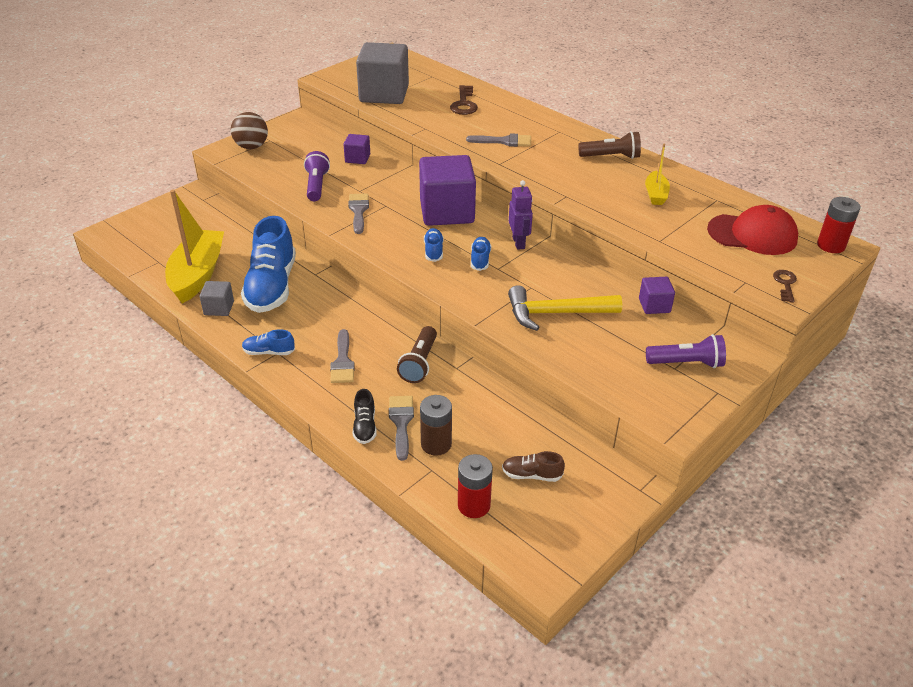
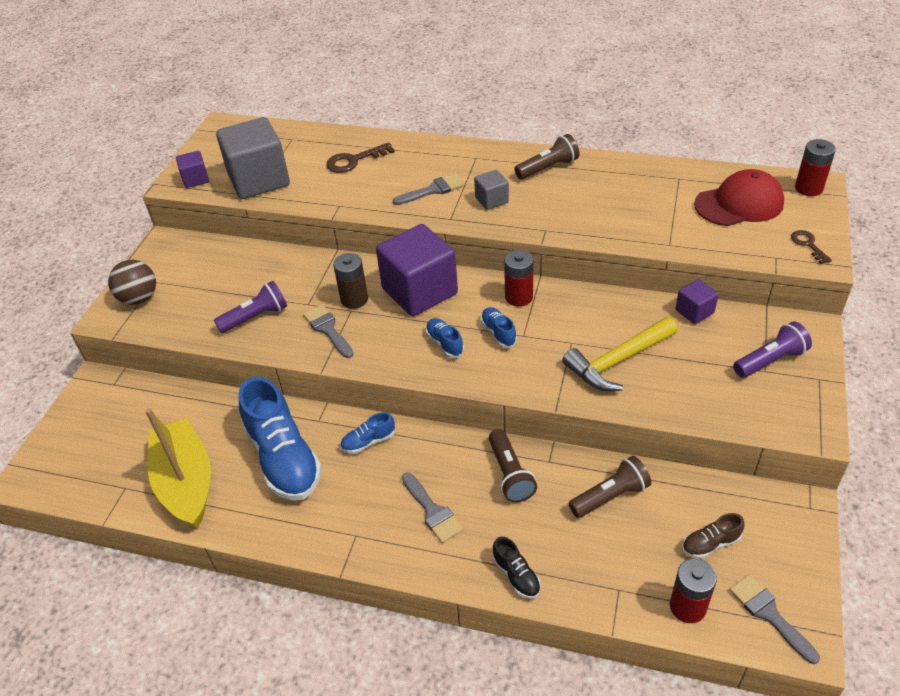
camera: 25 degrees left, 5 degrees up
grey cube [200,281,234,316] -> grey cube moved to [474,170,509,210]
blue shoe [242,329,295,355] -> blue shoe moved to [340,412,395,454]
purple flashlight [304,151,330,201] -> purple flashlight turned 90 degrees clockwise [214,281,287,333]
purple cube [343,134,370,164] -> purple cube moved to [176,151,209,188]
grey brush [389,396,414,461] -> grey brush moved to [729,574,820,664]
brown battery [420,395,452,456] -> brown battery moved to [333,253,368,309]
brown key [450,85,478,115] -> brown key turned 90 degrees clockwise [326,142,395,173]
purple robot [509,180,533,250] -> red battery [504,250,534,306]
yellow boat [645,143,670,205] -> none
none -> brown flashlight [569,456,651,518]

